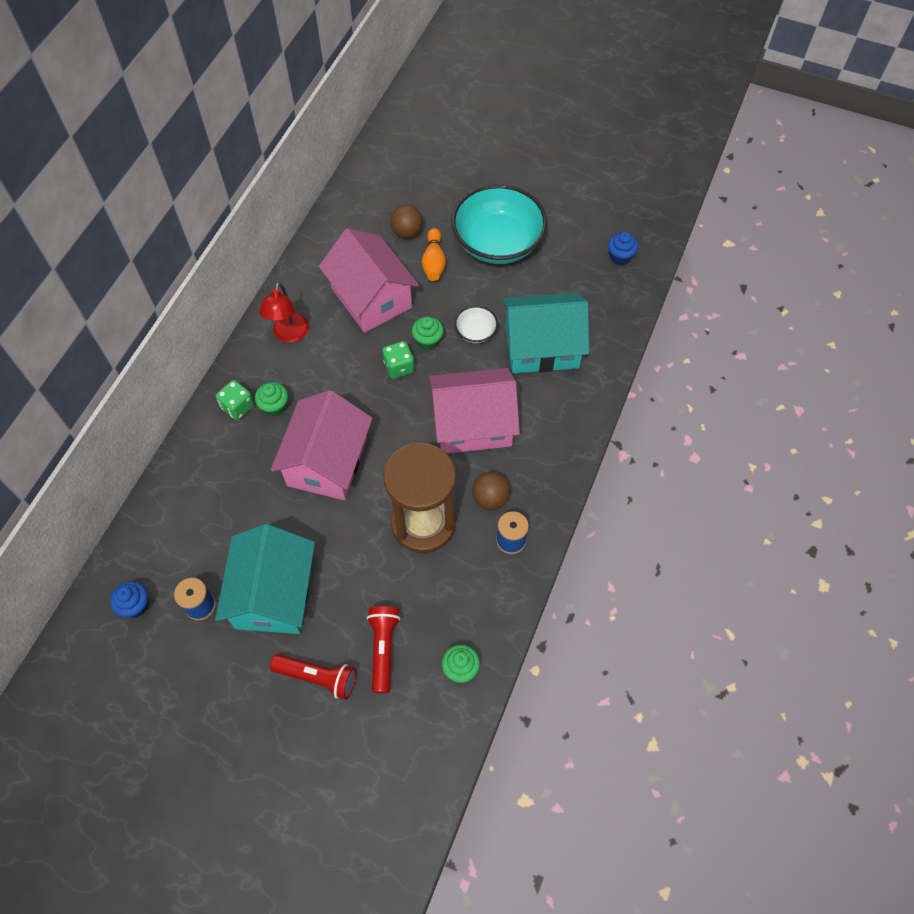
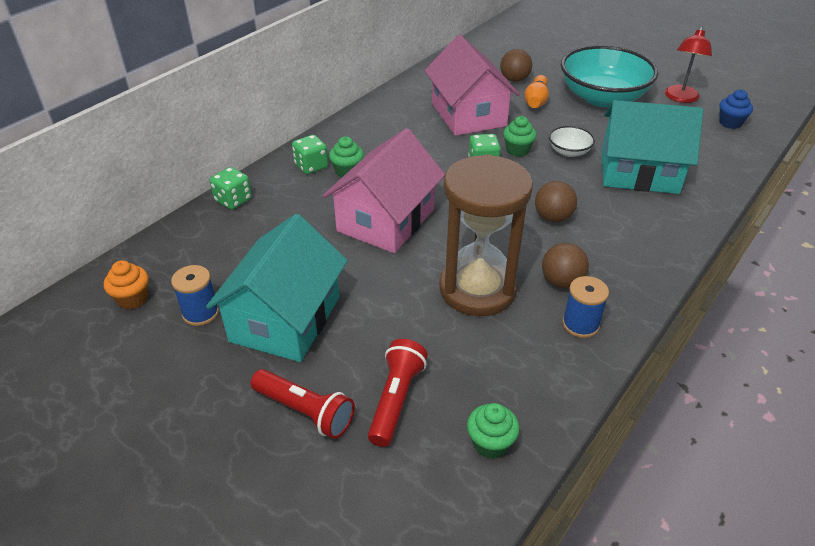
camera: 15 degrees right, 20 degrees down
blue cupcake [110,581,148,618] -> orange cupcake [104,260,148,309]
red lamp [259,282,309,343] -> red lamp moved to [665,27,712,103]
pink house [429,368,520,453] -> brown ball [535,181,577,222]
none -> green dice [210,167,252,210]

